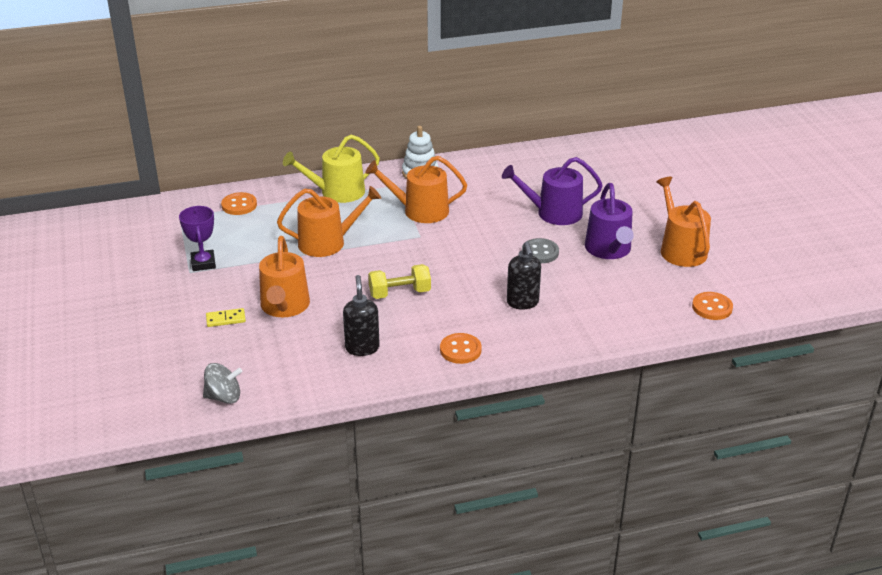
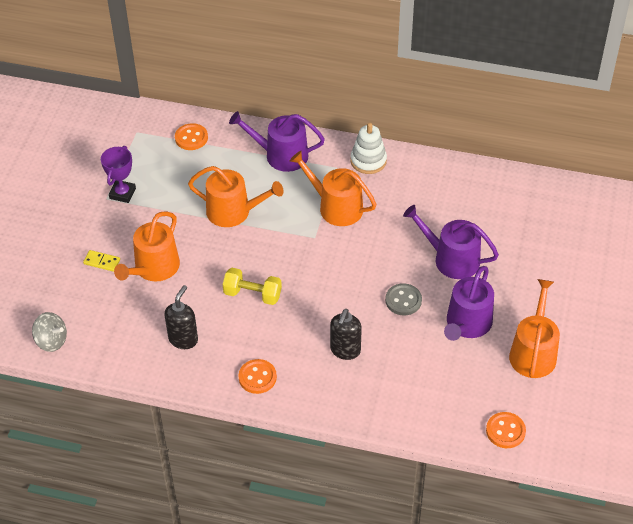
camera: 30 degrees right, 15 degrees up
yellow watering can [283,134,380,203] -> purple watering can [229,111,325,172]

